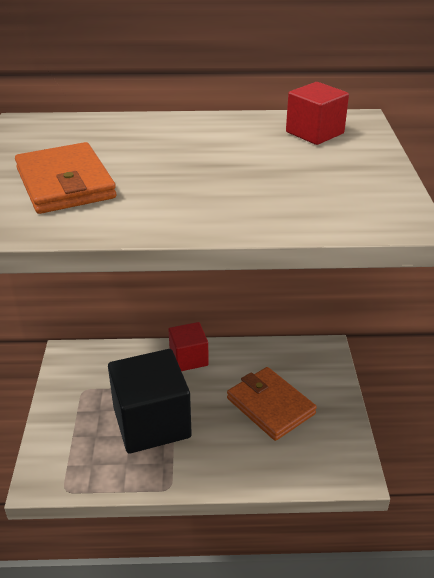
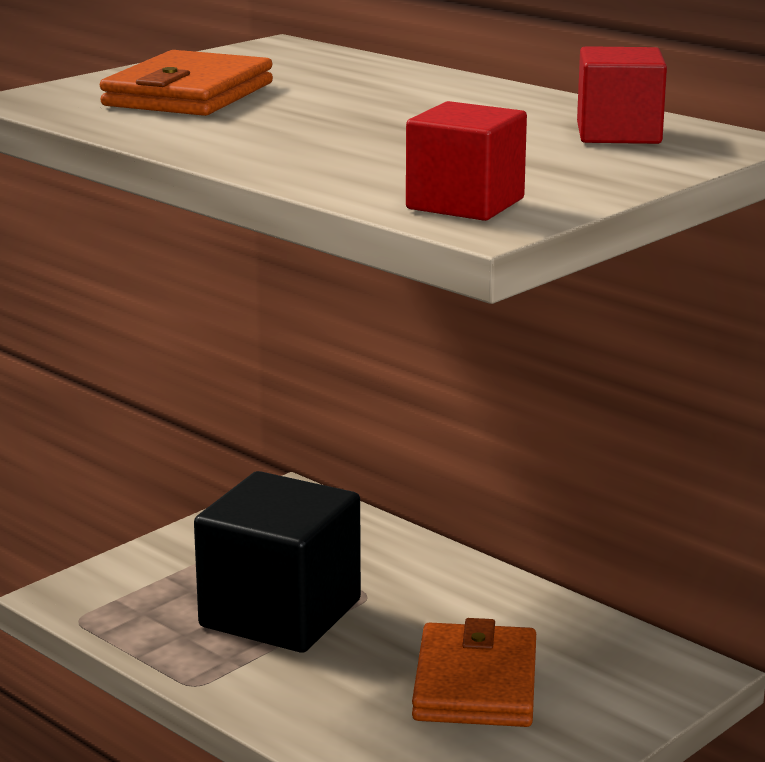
camera: 45 degrees right, 15 degrees down
red cube [168,322,209,371] -> red cube moved to [406,101,527,221]

